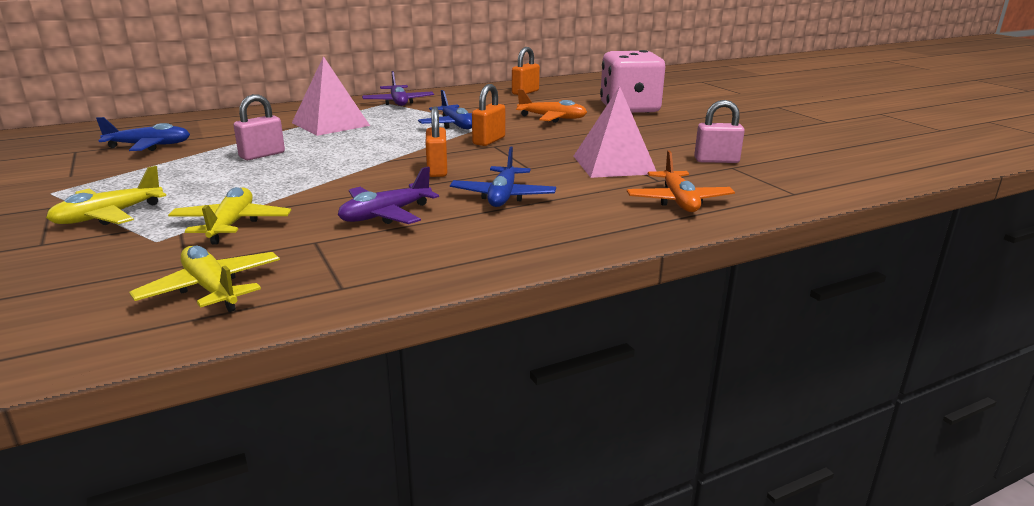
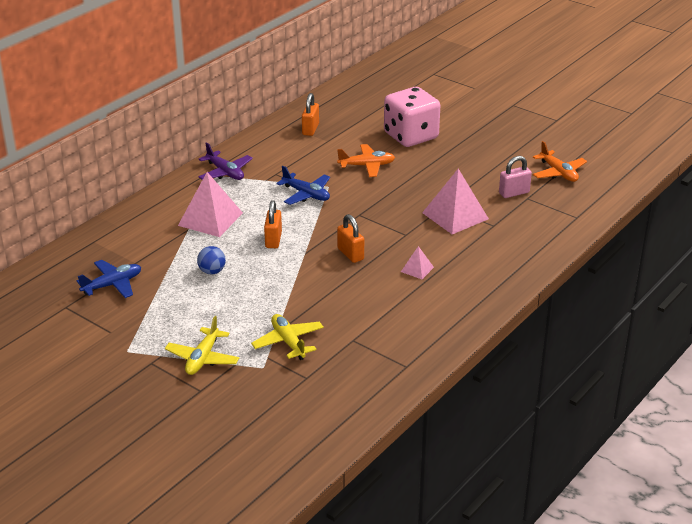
camera: 25 degrees left, 10 degrees up
yellow plane [129,246,280,312] -> none
pink padlock [233,94,285,160] -> blue ball [197,246,226,274]
purple plane [338,166,439,224] -> none
blue plane [450,147,556,207] -> pink pyramid [401,246,434,279]
orange padlock [472,84,505,146] -> orange padlock moved to [264,200,282,248]
orange plane [627,150,735,212] -> orange plane moved to [533,141,587,182]

